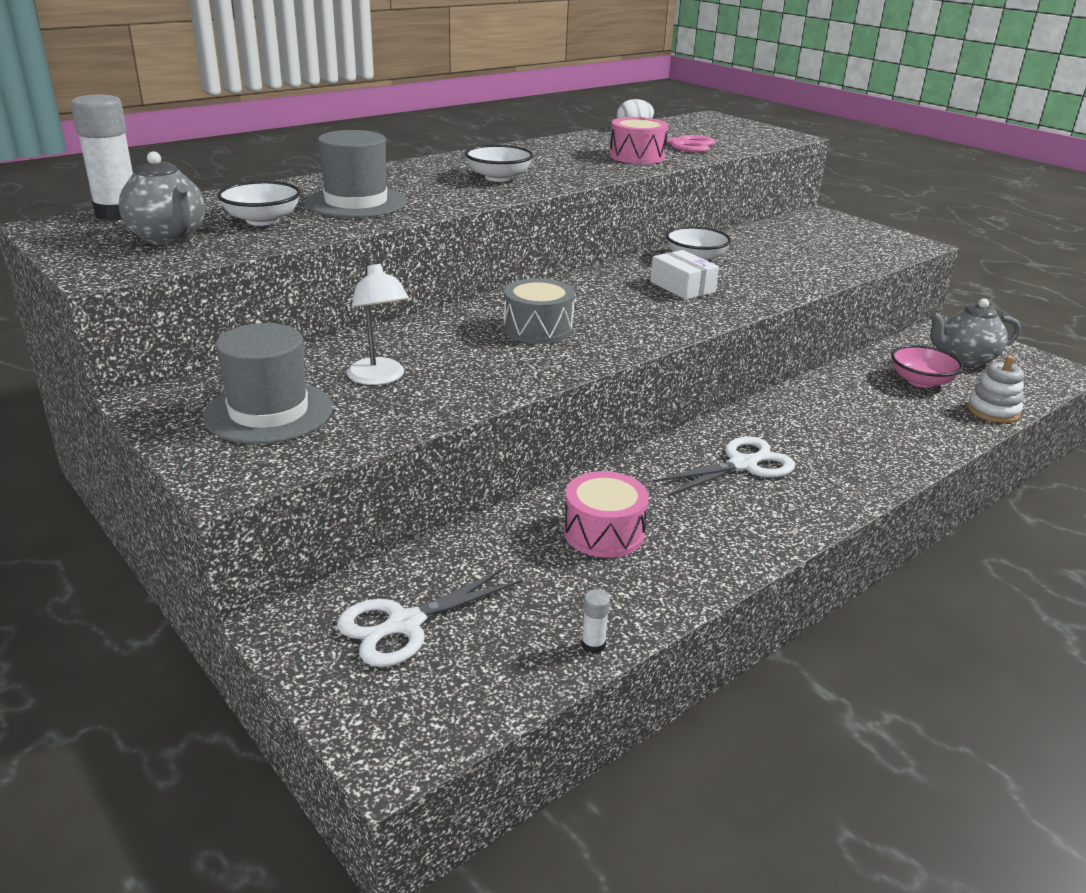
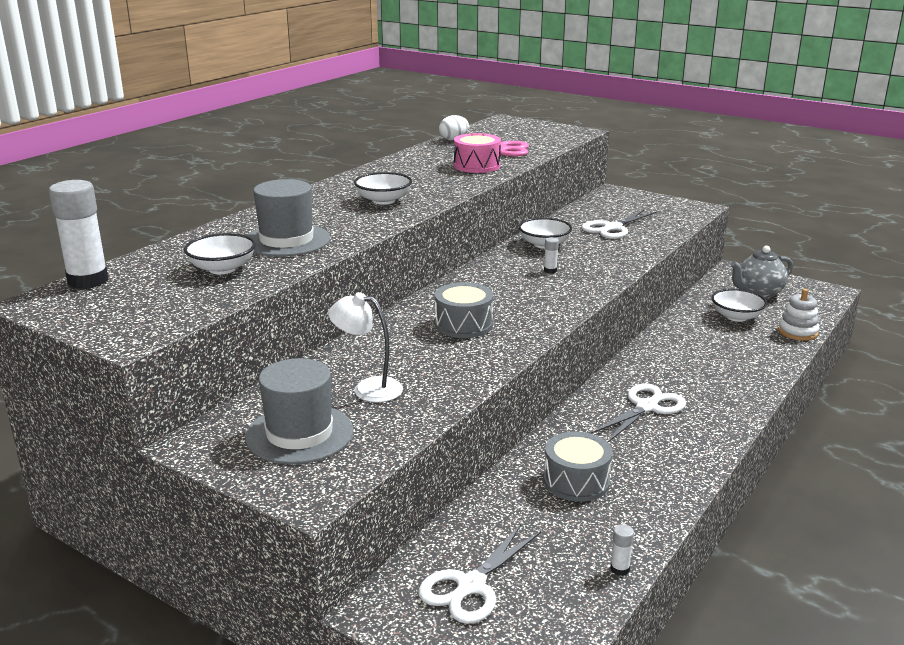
camera: 15 degrees left, 5 degrees down
grey teapot [119,151,205,245] -> none
white lamp [347,260,409,385] -> white lamp turned 150 degrees clockwise [328,292,403,402]
pink drum [563,471,649,558] -> grey drum [544,432,613,502]
white box [650,250,719,300] -> white glue stick [544,237,559,273]
pink bowl [891,345,963,388] -> white bowl [712,289,767,322]
none -> white scissors [582,210,657,239]

